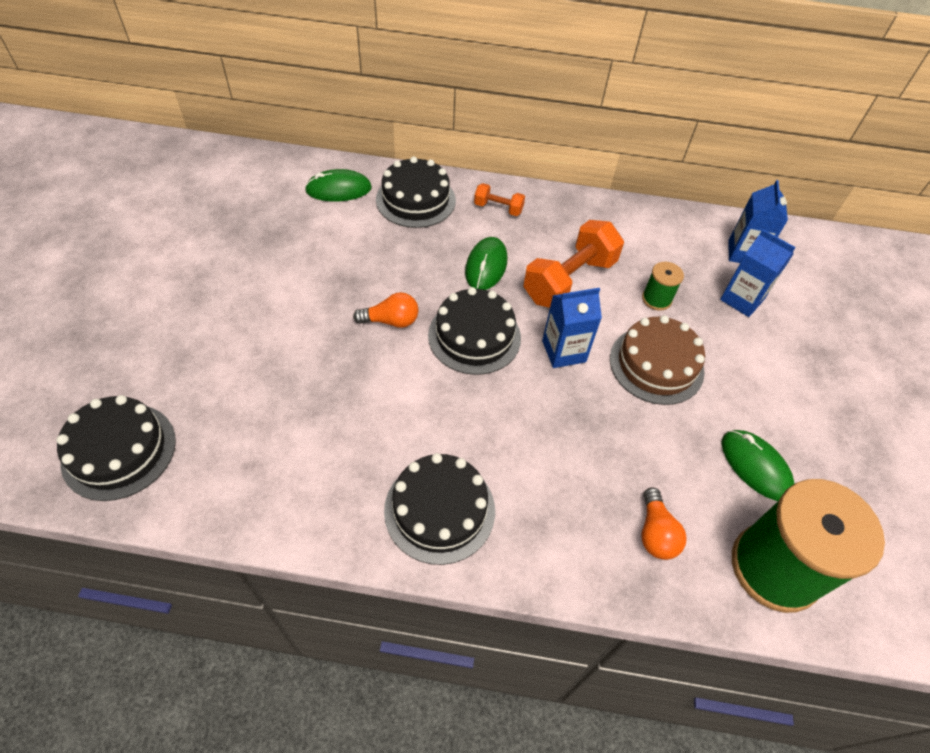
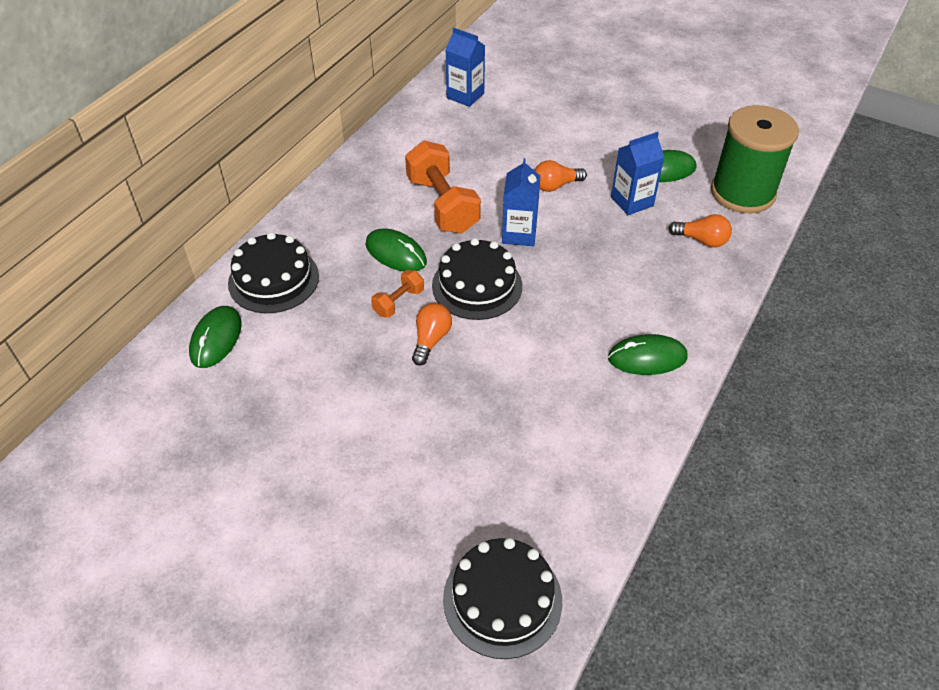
camera: 65 degrees left, 5 degrees down
black cake [384,453,495,565] -> green mouse [608,334,688,375]
orange dumbbell [474,183,525,216] -> orange dumbbell moved to [371,270,424,318]
brown cake [610,315,705,405] -> orange light bulb [535,160,587,192]
green spool [642,262,684,311] -> none
blue carton [720,229,796,317] -> blue carton moved to [611,132,664,215]

